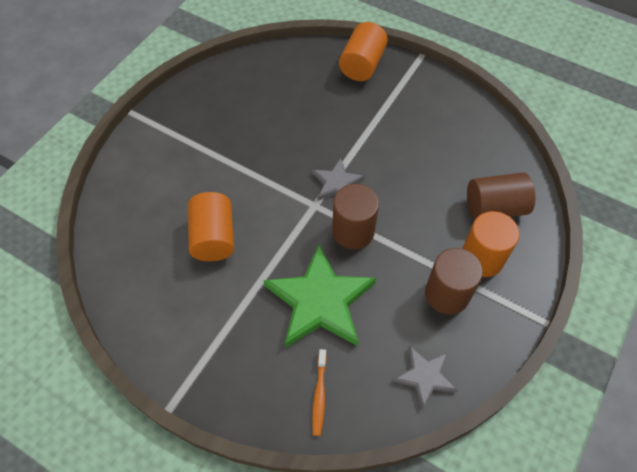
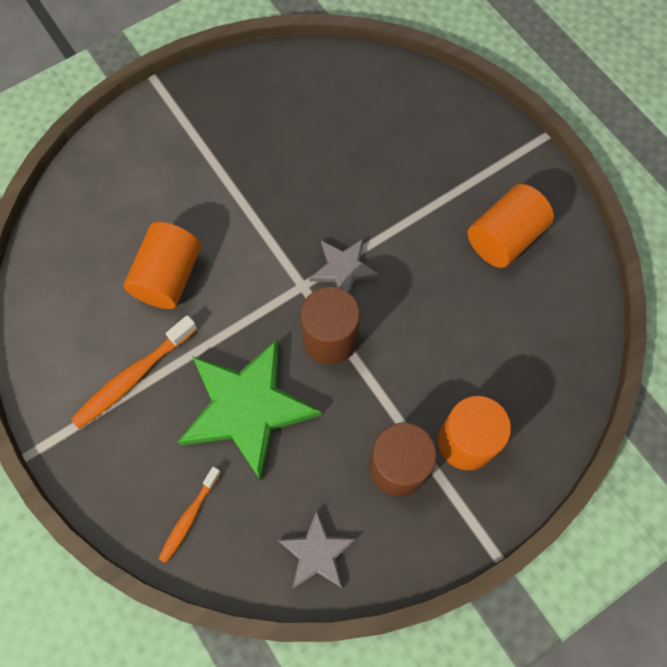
camera: 25 degrees right, 10 degrees up
orange cylinder [339,22,388,81] -> orange cylinder moved to [468,184,554,268]
brown cylinder [467,173,535,220] -> none
none -> orange toothbrush [71,315,197,429]

